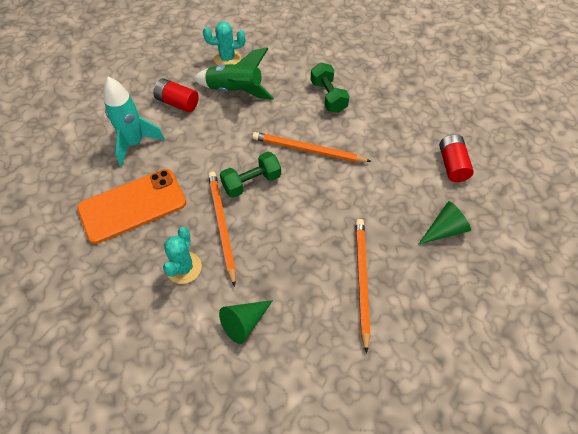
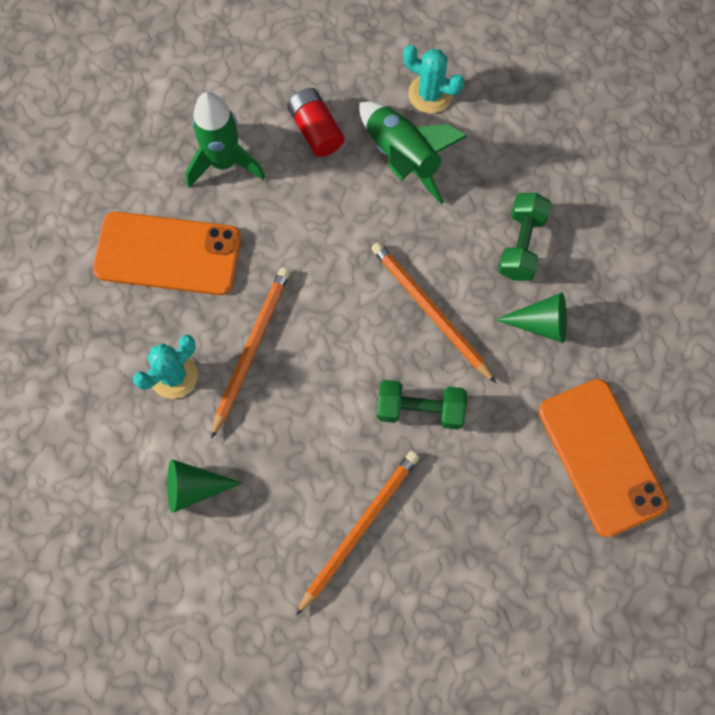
camera: 35 degrees right, 15 degrees up
turquoise rocket [104,77,165,166] -> green rocket [186,92,265,188]
green dumbbell [220,152,281,198] -> green dumbbell moved to [377,380,467,430]
green cone [418,201,471,245] -> green cone moved to [495,293,567,343]
red battery [439,134,474,182] -> orange phone [538,379,668,538]

